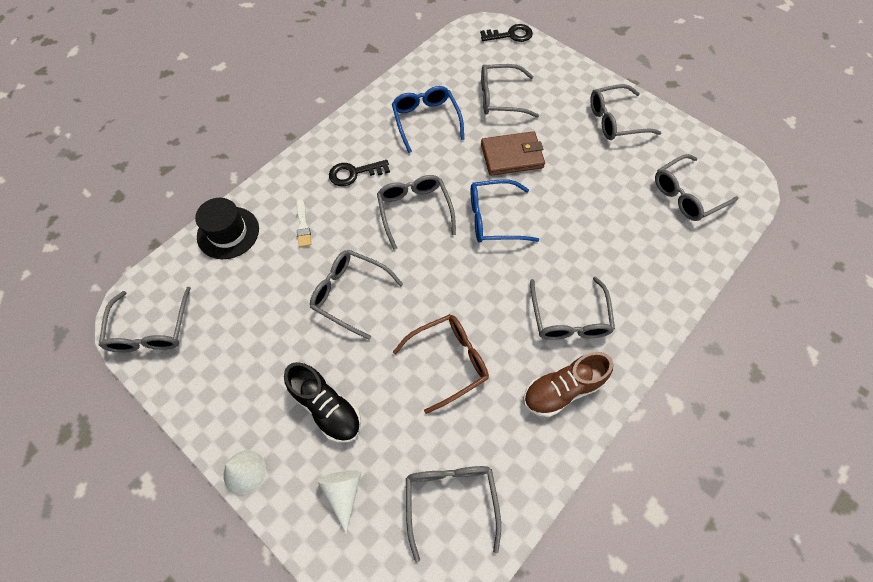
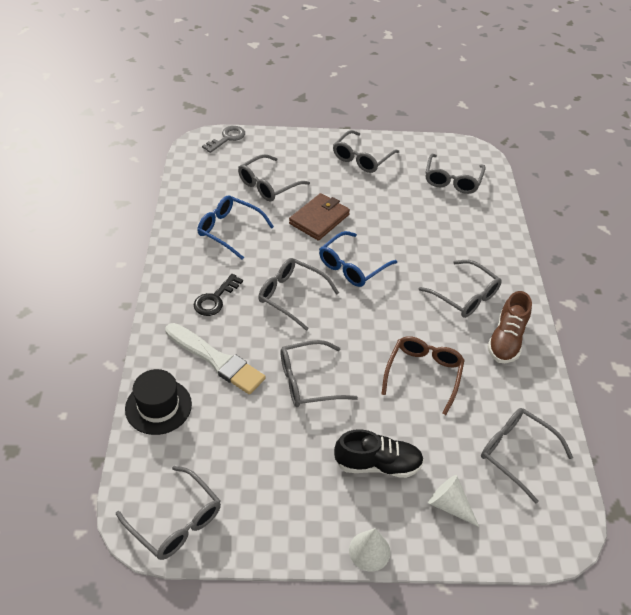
camera: 45 degrees left, 15 degrees down
white brush [296,199,311,247] -> white brush [165,323,266,394], size x2.06
black key [480,24,533,42] -> grey key [202,126,245,153]

